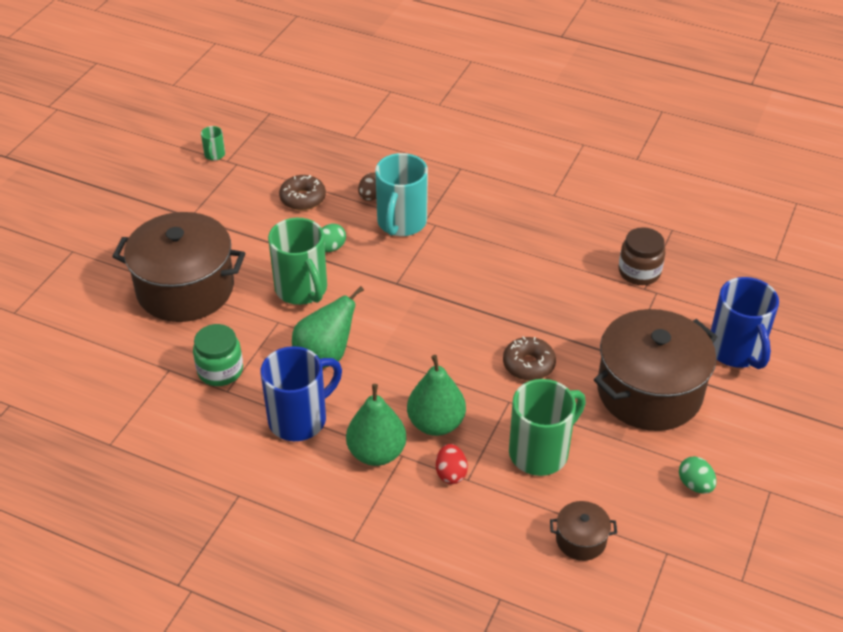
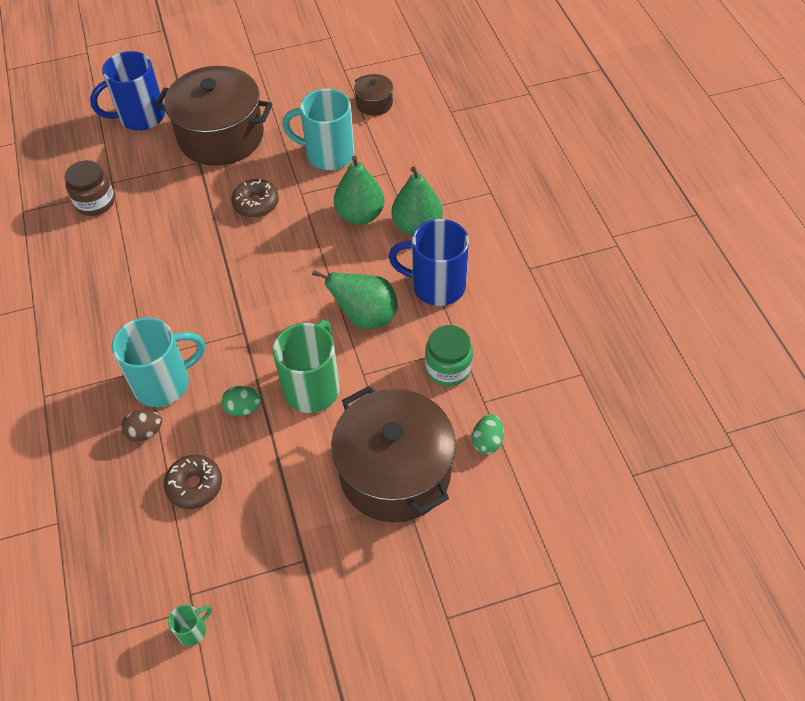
camera: 130 degrees left, 10 degrees up
red egg [436,444,468,484] -> none
green mug [509,379,586,476] -> turquoise mug [282,89,354,170]
green egg [679,456,717,494] -> green egg moved to [472,414,504,454]
blue mug [711,277,779,369] -> blue mug turned 150 degrees counterclockwise [90,51,165,131]

